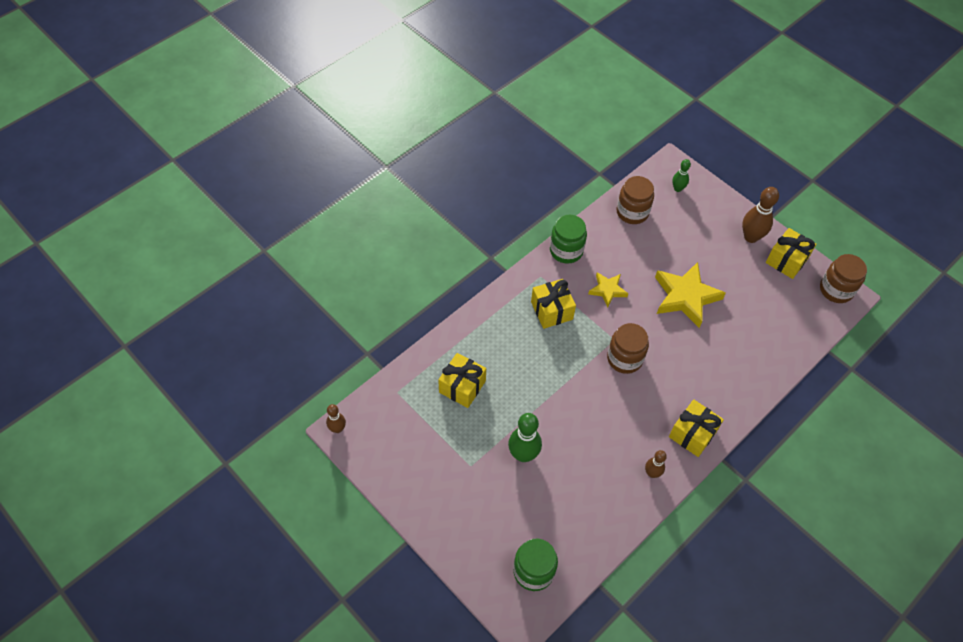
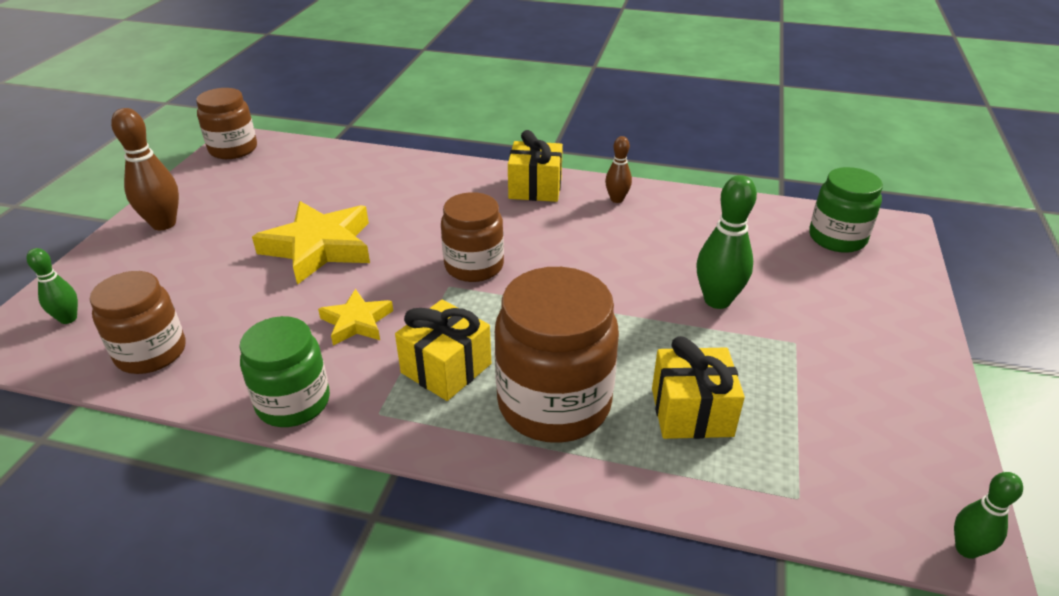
camera: 120 degrees left, 20 degrees down
brown bowling pin [326,404,346,433] -> green bowling pin [954,472,1023,559]
yellow gift [766,228,816,279] -> none
none -> brown jar [495,267,619,443]

